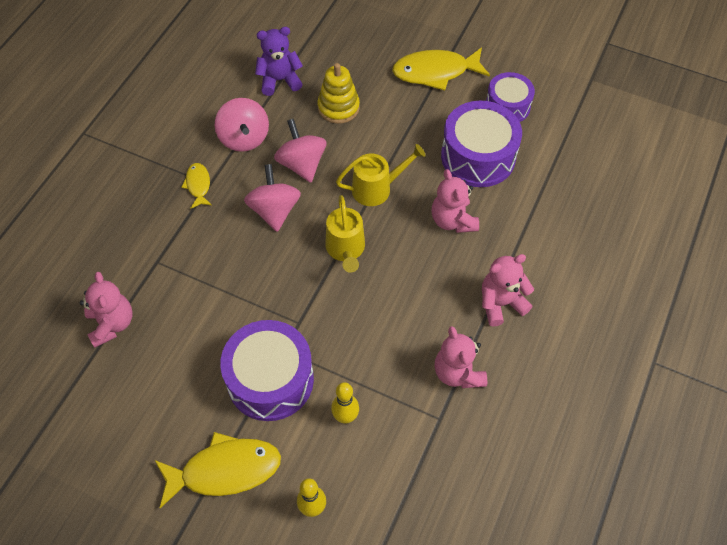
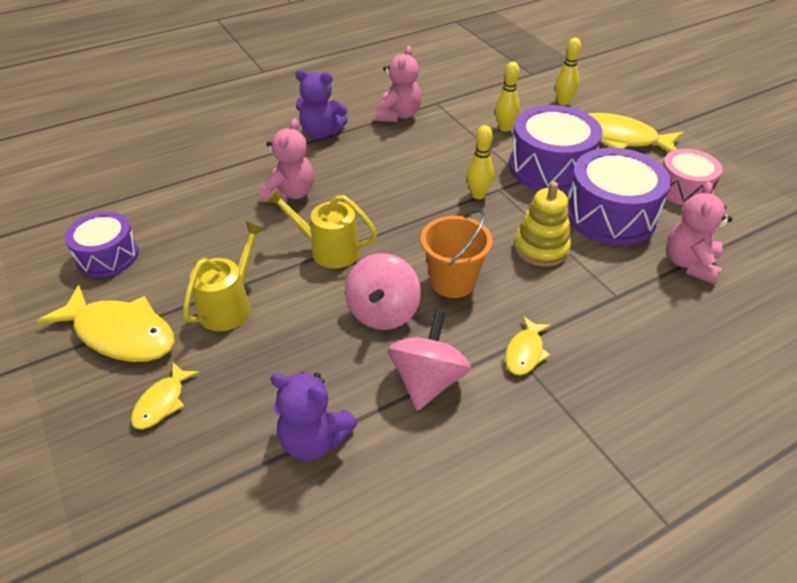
camera: 145 degrees left, 15 degrees down
pink spinning top [244,164,301,232] -> orange bucket [421,209,493,298]
yellow stacking toy [317,63,360,124] -> yellow stacking toy moved to [514,181,572,267]
yellow watering can [325,195,365,273] -> yellow watering can moved to [183,222,264,331]
purple drum [441,101,522,187] -> purple drum moved to [568,148,671,245]
pink teddy bear [482,254,534,326] -> purple teddy bear [295,69,348,139]
none -> yellow fish [131,362,200,430]
none -> yellow bowling pin [466,125,494,199]
none -> pink drum [663,149,722,205]

